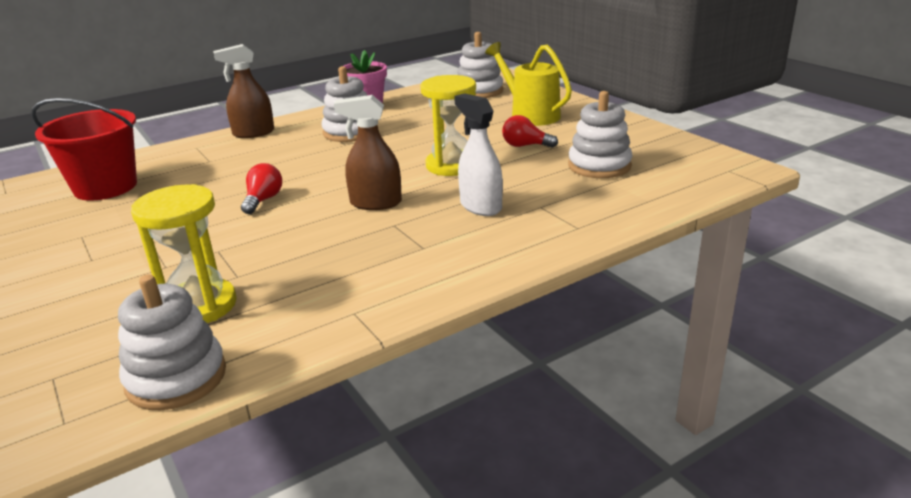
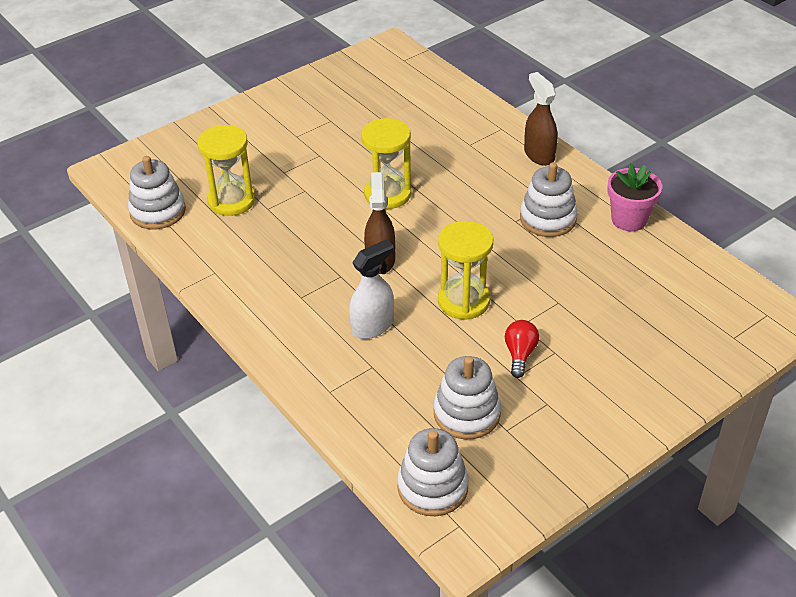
camera: 85 degrees right, 15 degrees up
red bucket [31,98,137,201] -> none
red light bulb [241,163,282,214] -> yellow hourglass [361,118,412,209]
white stacking toy [457,32,503,98] -> white stacking toy moved to [397,428,469,516]
yellow watering can [485,42,572,126] -> none

